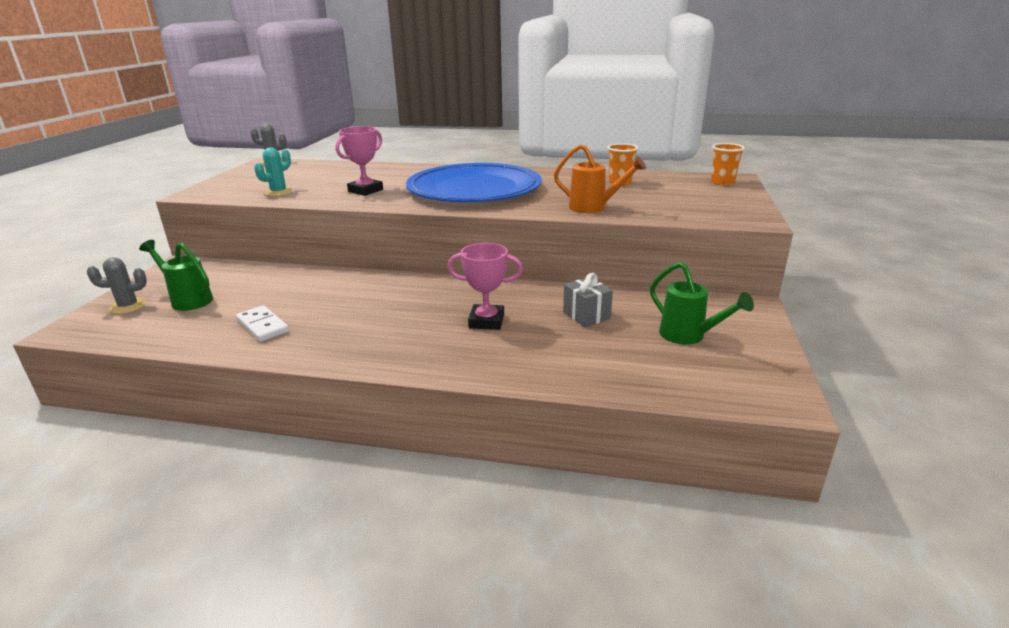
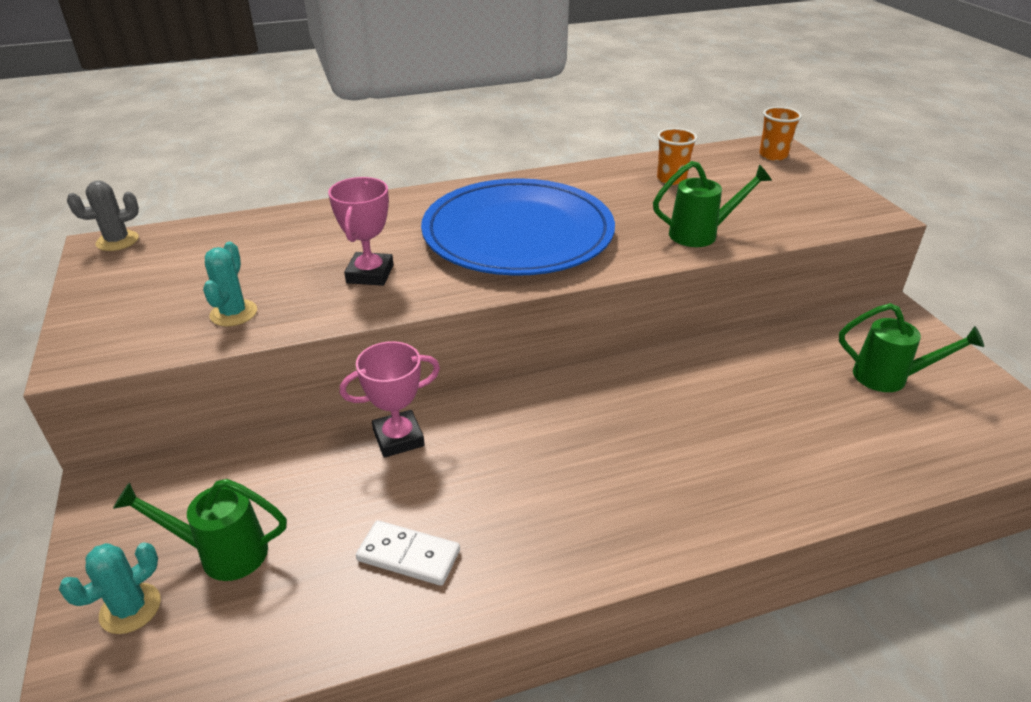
camera: 30 degrees left, 10 degrees up
grey cactus [87,257,147,314] -> turquoise cactus [59,542,161,634]
pink trophy [447,243,523,330] -> pink trophy moved to [340,341,440,458]
orange watering can [554,144,646,213] -> green watering can [653,161,772,247]
grey gift [563,273,613,327] -> none

